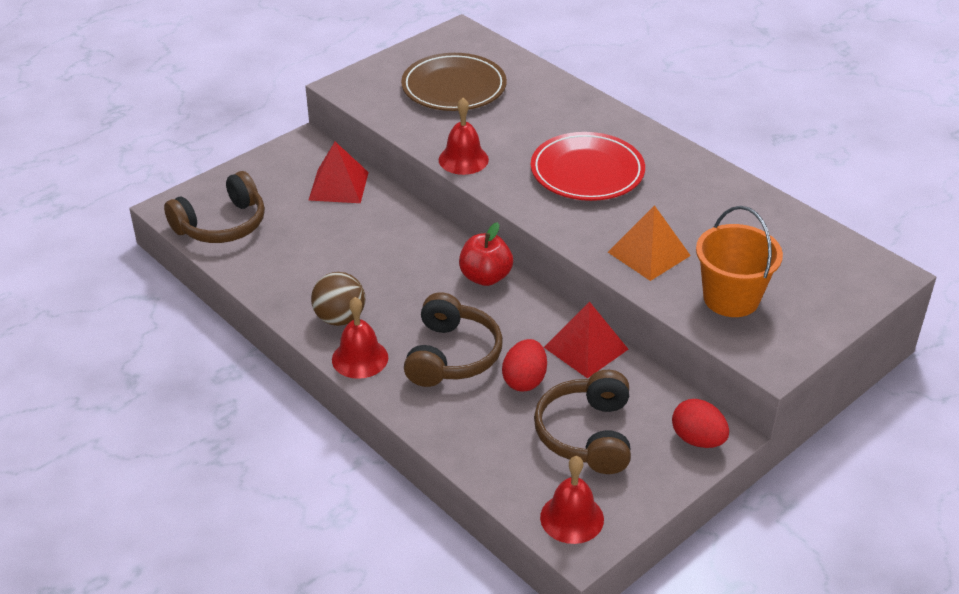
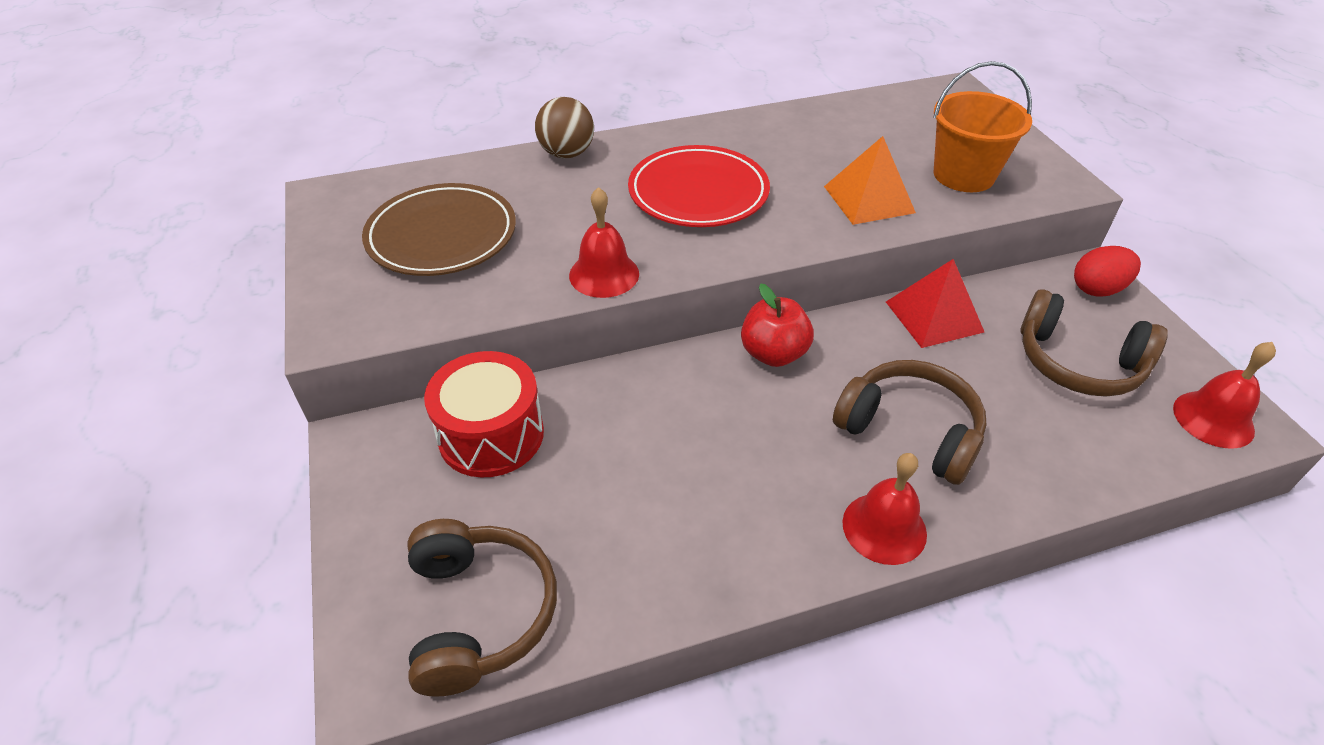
camera: 65 degrees left, 5 degrees up
red pyramid [309,142,369,203] -> red drum [424,351,544,478]
brown ball [311,272,365,326] -> brown ball moved to [535,97,594,158]
red egg [502,339,547,392] -> none

